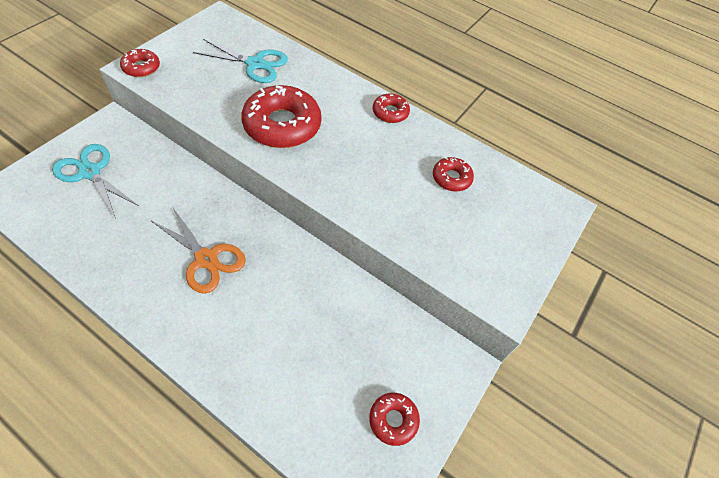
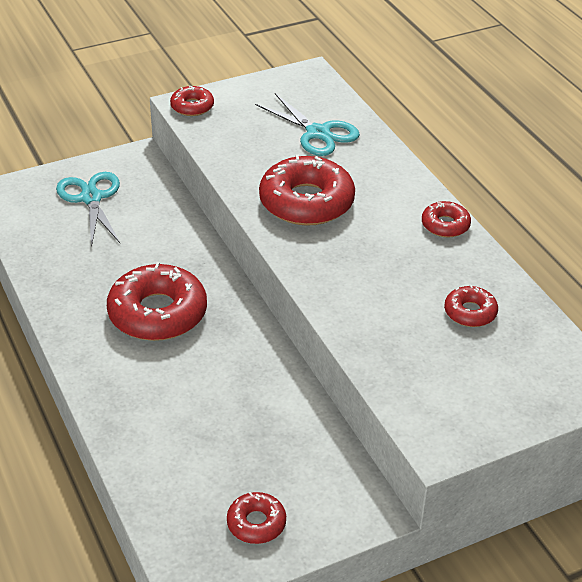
camera: 35 degrees right, 15 degrees down
orange scissors [151,208,246,294] -> red donut [107,262,207,341]

